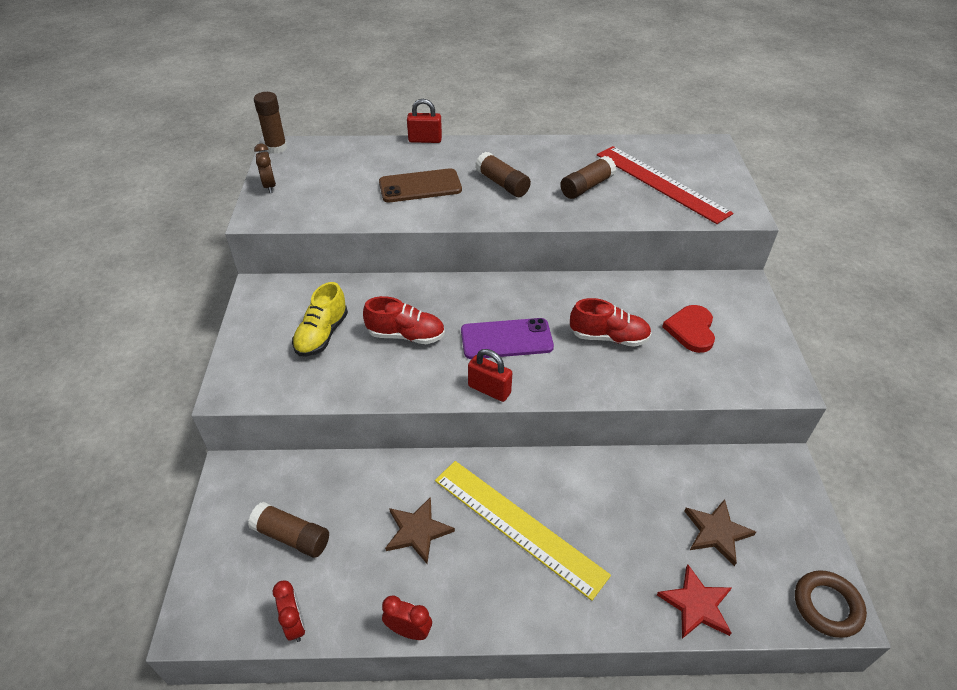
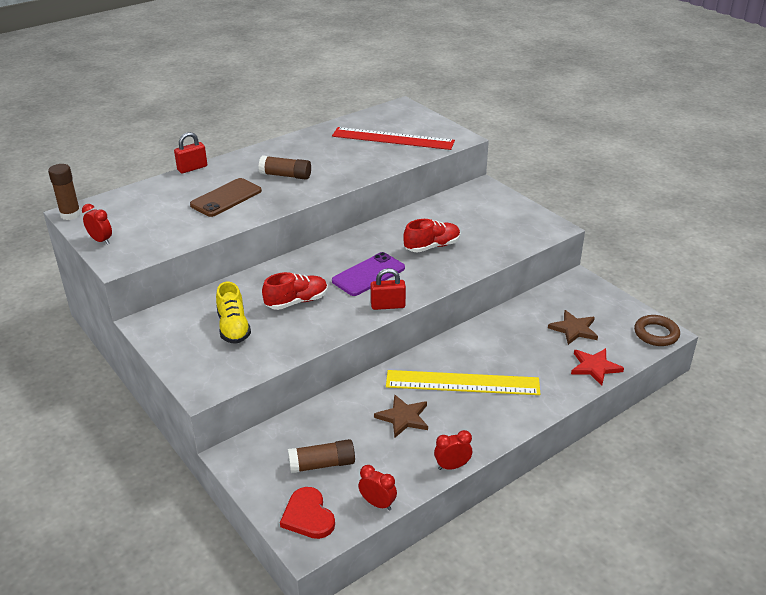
camera: 35 degrees left, 10 degrees down
brown clock [254,143,276,193] -> red clock [82,204,112,245]
brown glue stick [560,156,616,199] -> none
red heart [662,305,715,353] -> red heart moved to [280,487,335,539]

